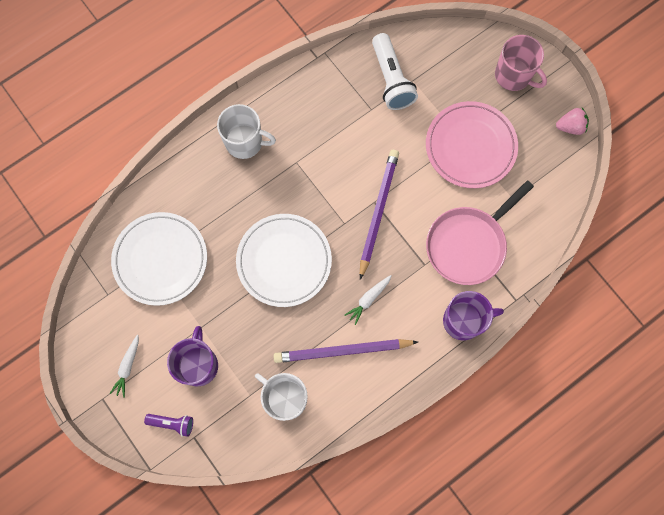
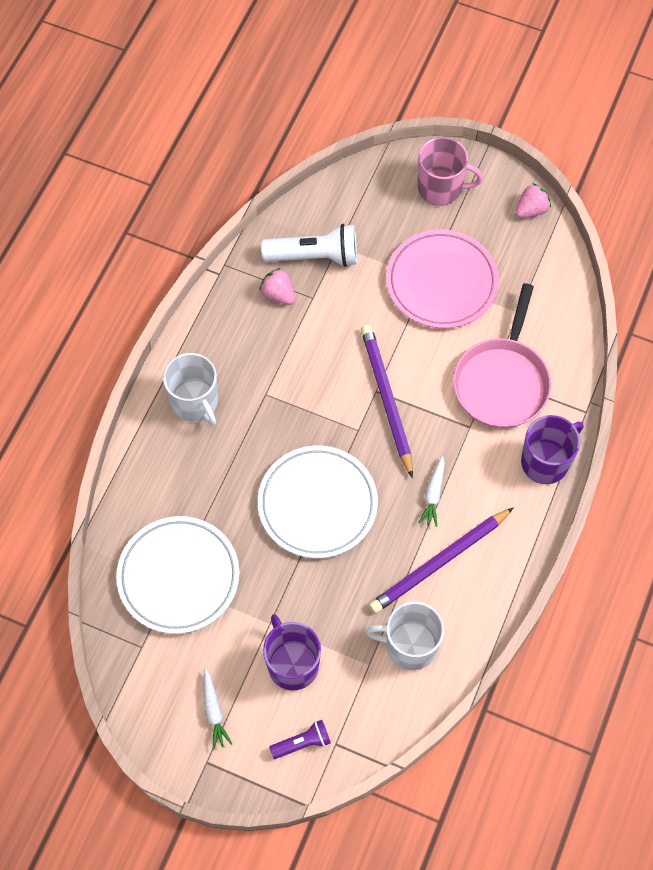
camera: 30 degrees left, 10 degrees down
white mug [217,104,276,159] -> white mug turned 75 degrees clockwise [163,353,218,426]
white flashlight [372,33,418,110] -> white flashlight turned 45 degrees counterclockwise [261,224,357,267]
none -> pink strawberry [259,268,295,305]

